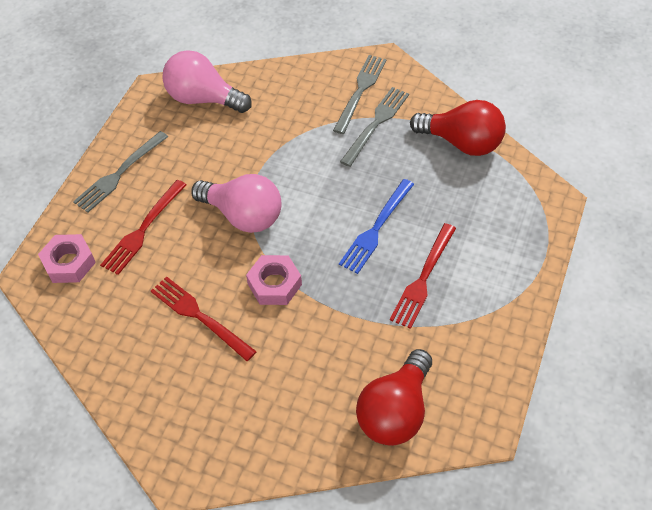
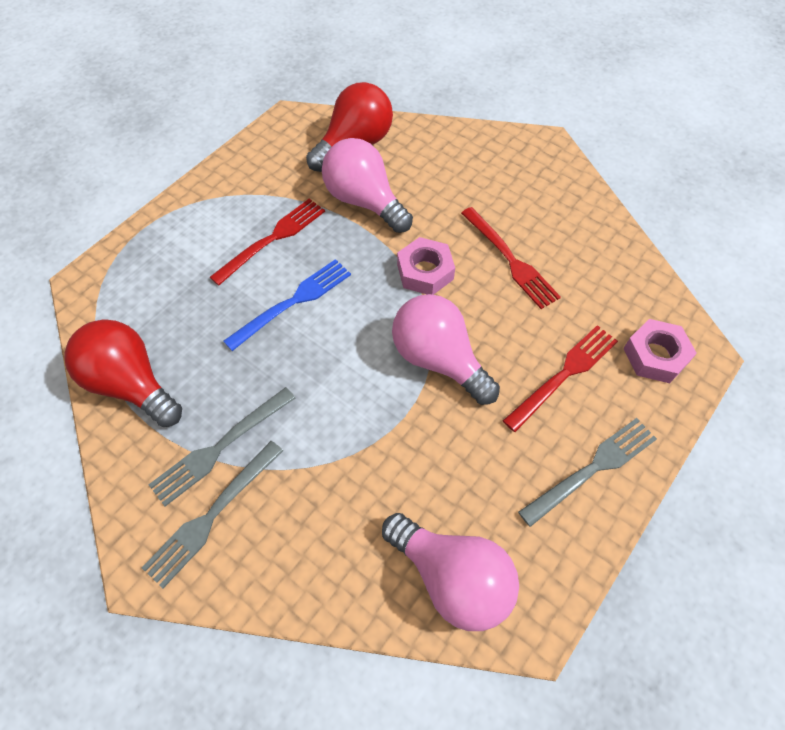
camera: 165 degrees left, 5 degrees up
none -> pink light bulb [322,138,413,233]

